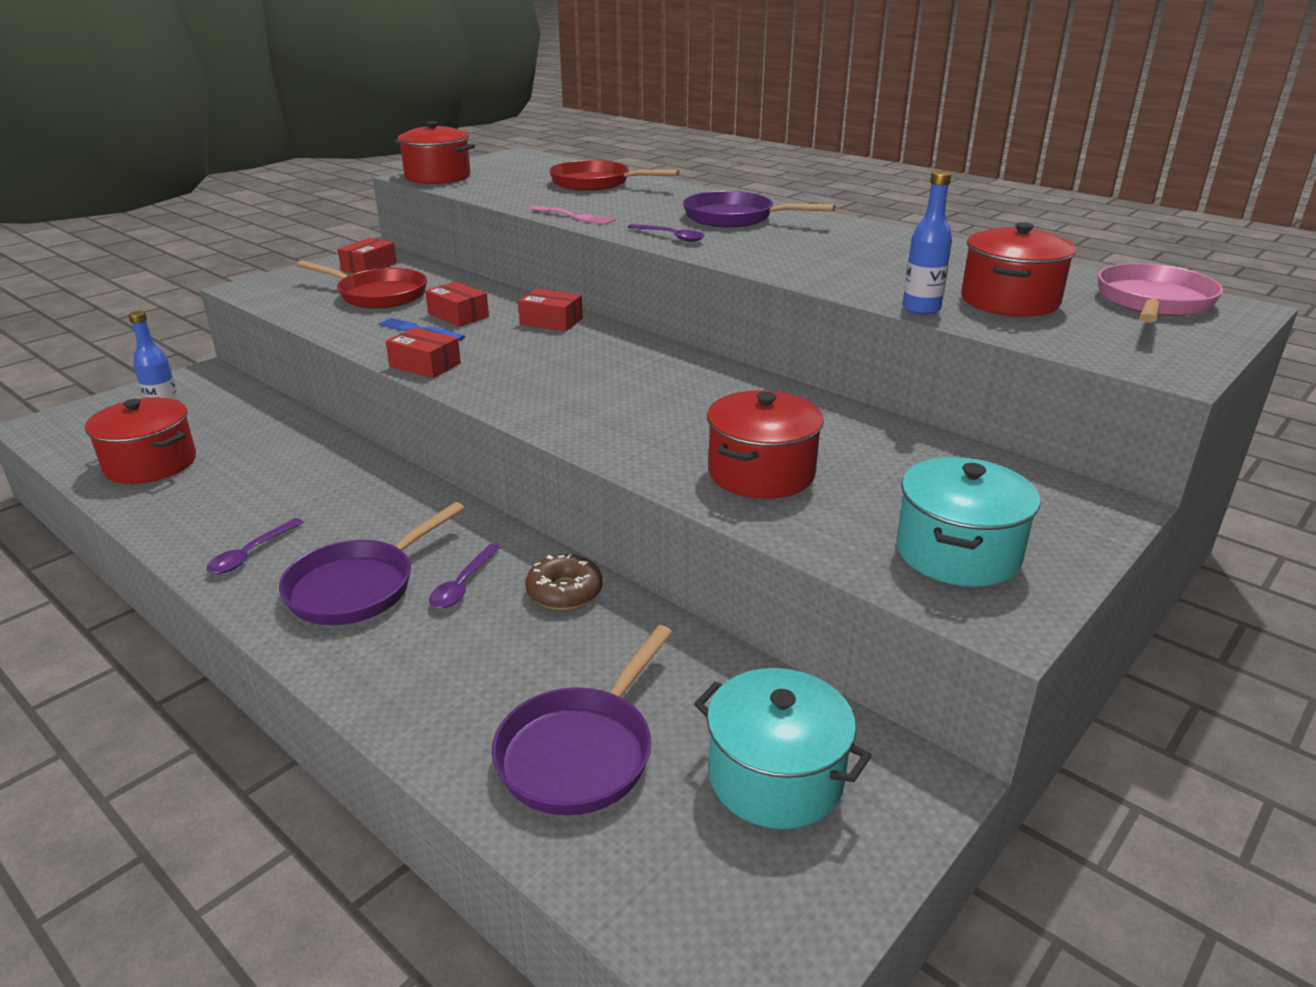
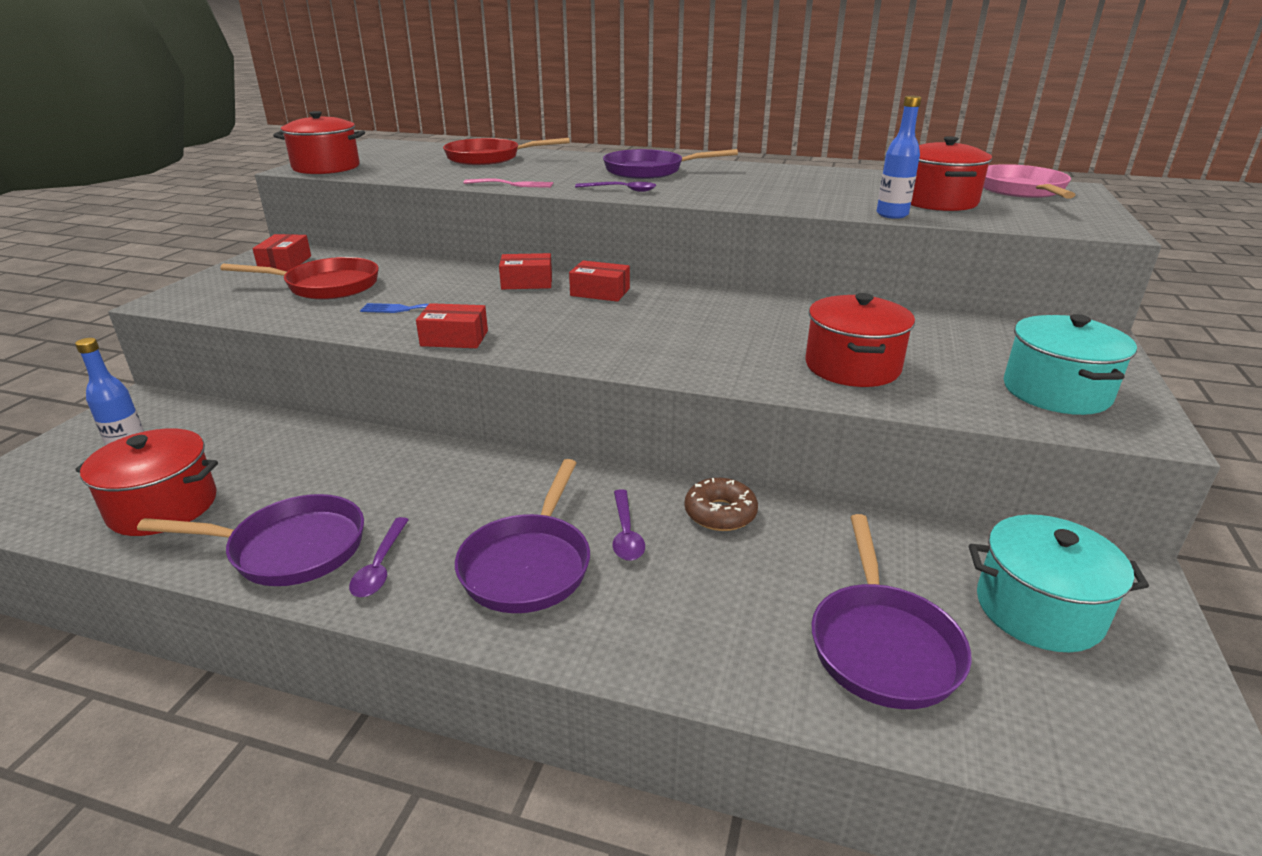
camera: 25 degrees left, 0 degrees up
red box [425,282,489,327] -> red box moved to [569,260,630,302]
none -> purple pan [137,494,364,586]

